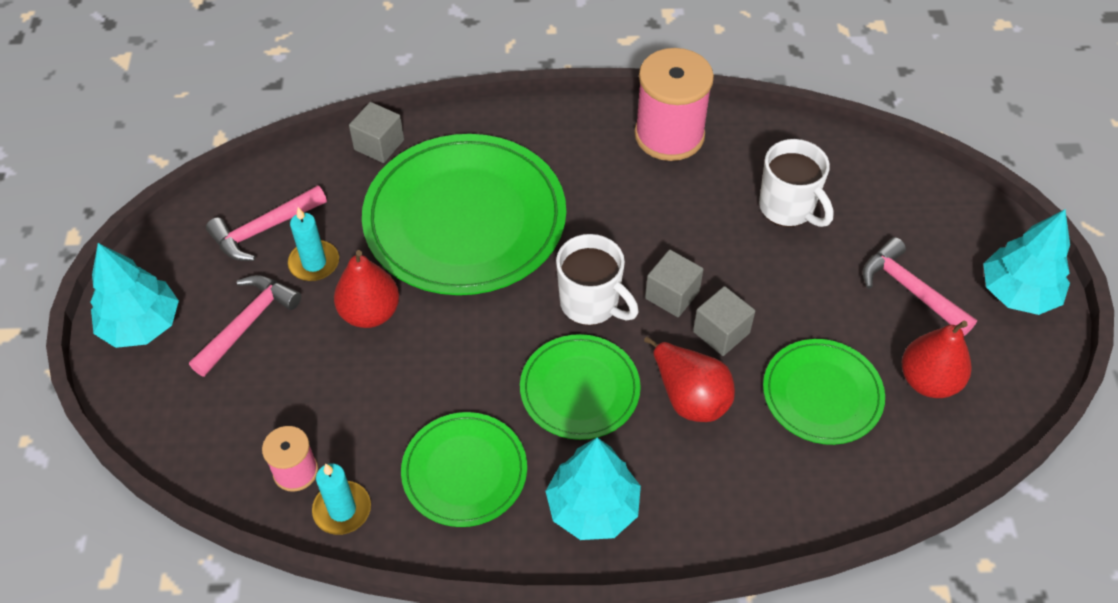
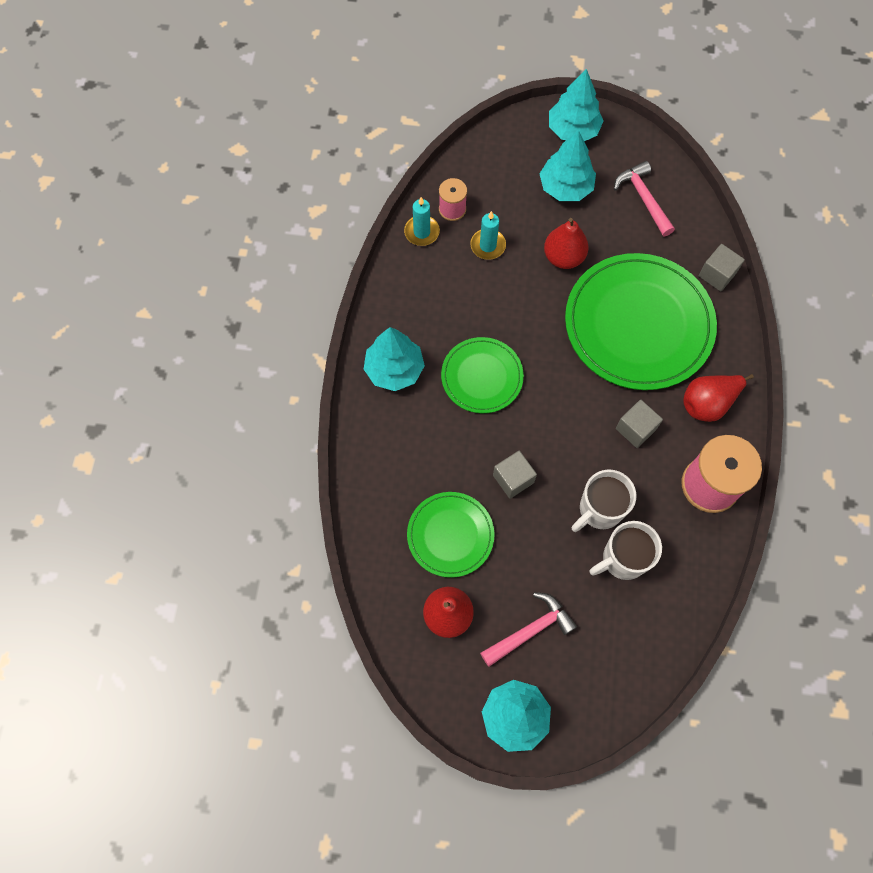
camera: 100 degrees right, 15 degrees up
pink hammer [189,275,301,377] -> turquoise tree [540,130,596,201]
turquoise candle [288,207,339,281] -> turquoise candle moved to [470,211,506,260]
green plate [401,412,527,527] -> none
white mug [556,234,639,325] -> white mug moved to [572,469,636,532]
red pear [644,337,735,422] -> red pear moved to [683,374,754,422]
grey cube [645,250,704,317] -> grey cube moved to [616,400,663,448]

